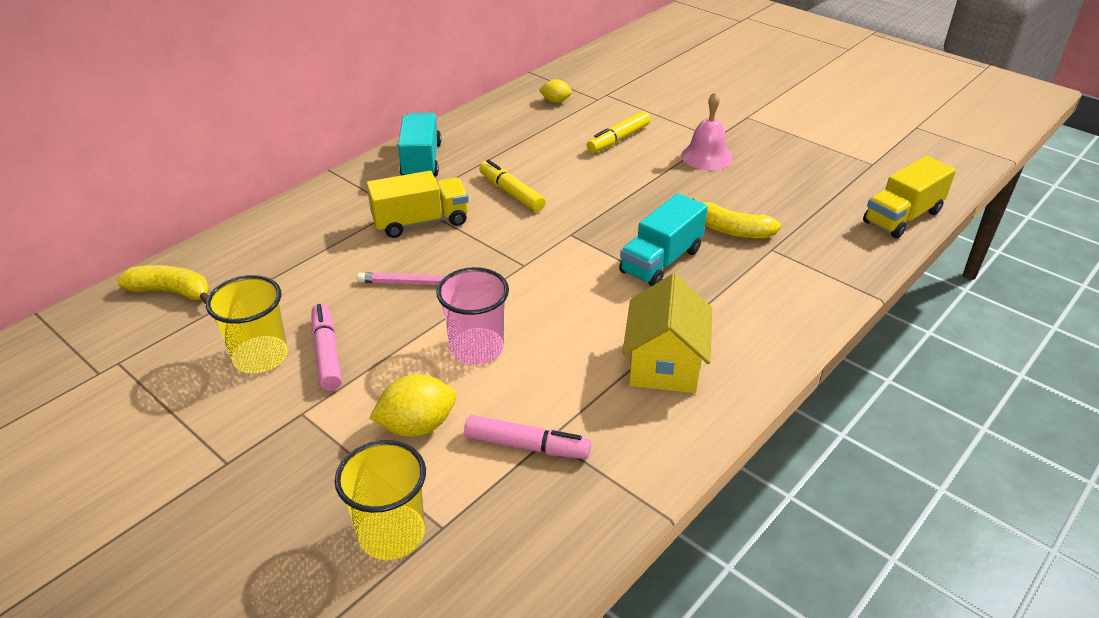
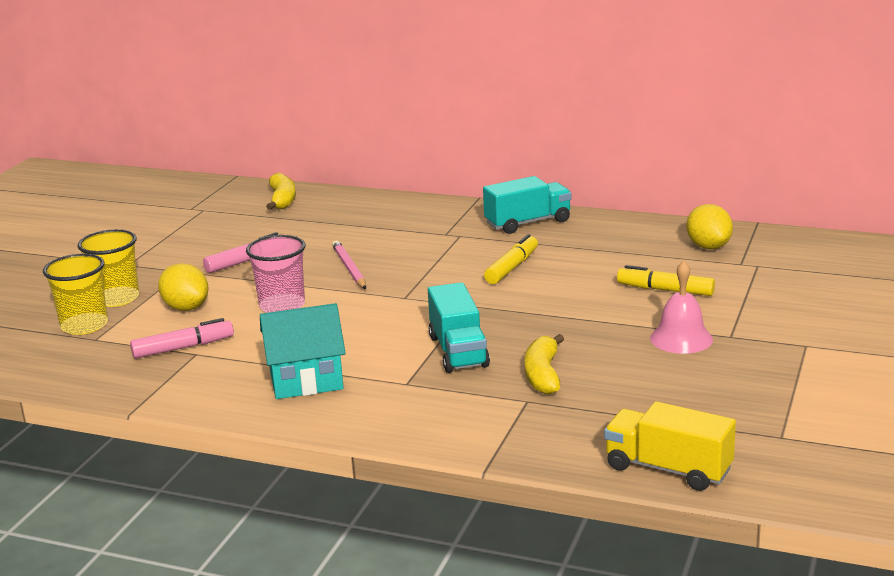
camera: 70 degrees right, 15 degrees down
yellow cup [206,275,288,373] -> yellow cup moved to [77,229,139,307]
yellow truck [367,171,469,238] -> none
pink marker [464,415,591,459] -> pink marker turned 105 degrees counterclockwise [130,318,234,359]
yellow lemon [539,79,572,103] -> yellow lemon [686,204,733,249], size x1.66
turquoise truck [619,193,708,286] -> turquoise truck turned 120 degrees counterclockwise [428,282,490,373]
yellow house [622,274,712,393] -> turquoise house [260,303,346,399]

